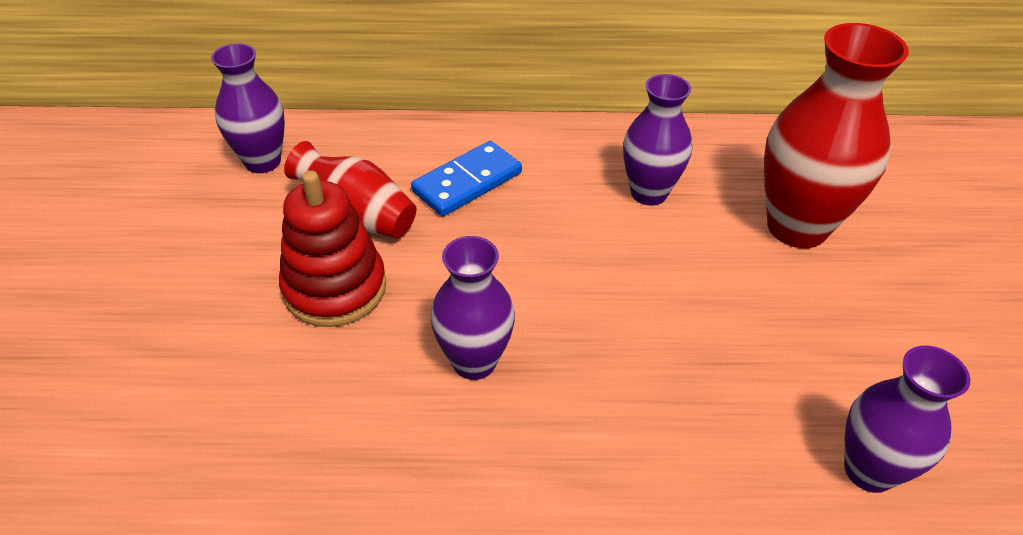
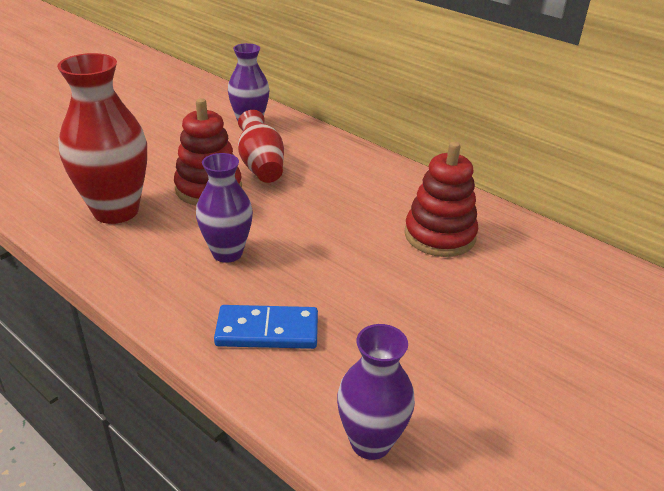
camera: 40 degrees right, 10 degrees down
blue domino [411,141,522,216] -> blue domino moved to [214,305,318,349]
purple vase [623,74,692,206] -> red stacking toy [404,142,478,257]
red vase [764,23,909,248] -> red vase moved to [57,53,147,224]

